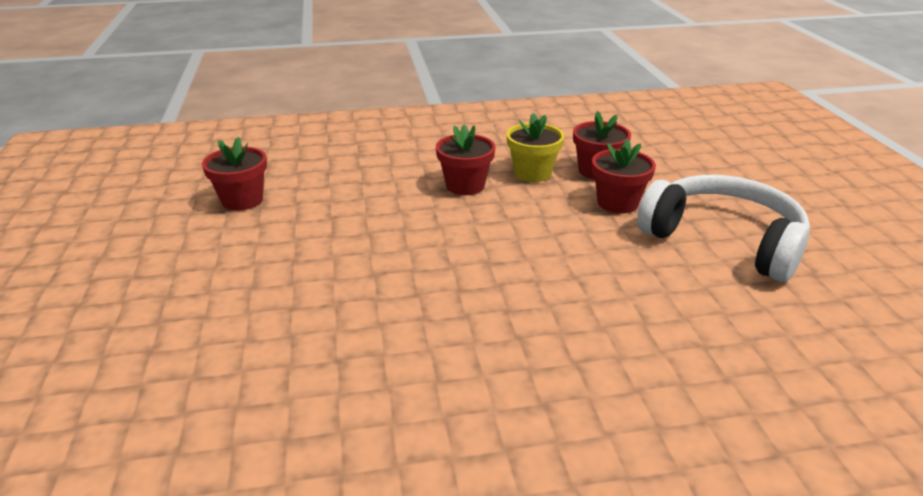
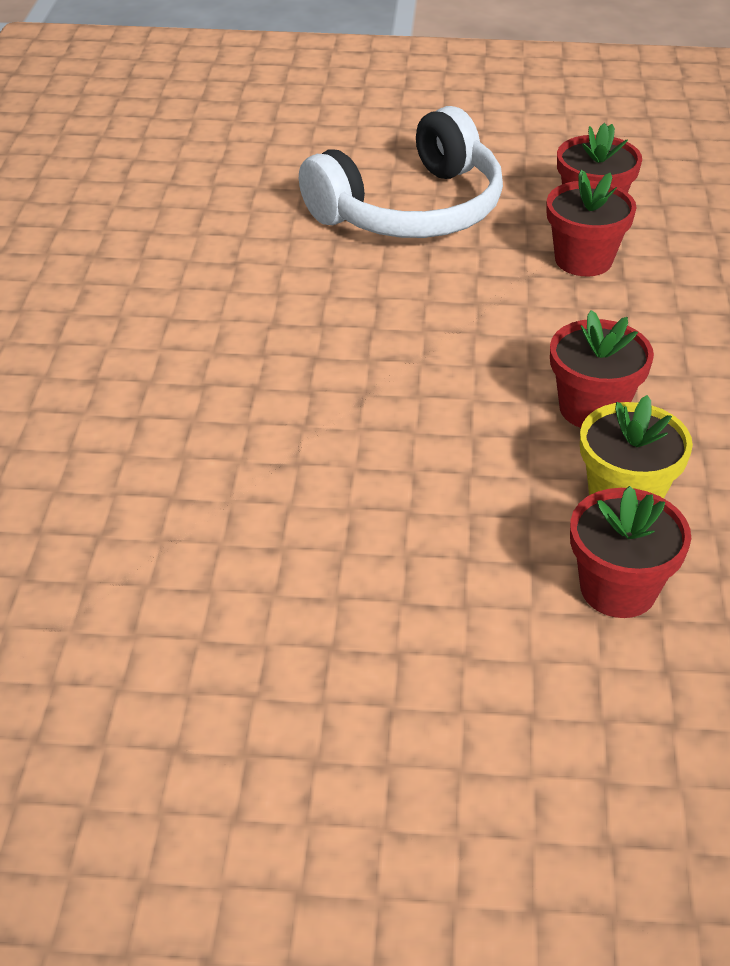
camera: 105 degrees right, 10 degrees up
red flower pot [592,139,656,214] -> red flower pot moved to [547,170,637,276]
white headphones [637,175,810,282] -> white headphones moved to [299,106,503,238]

